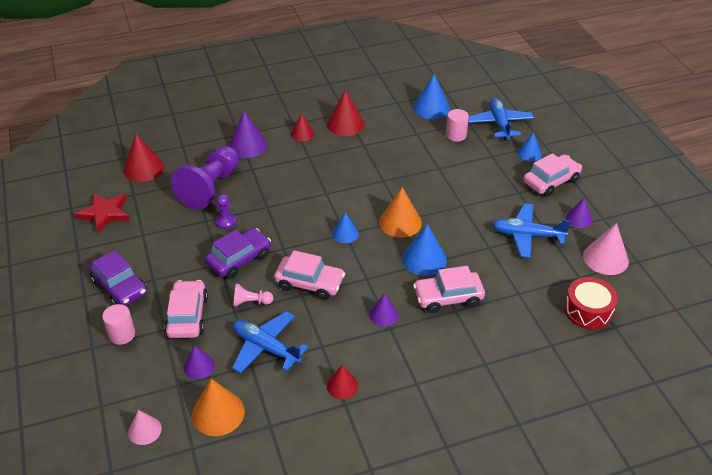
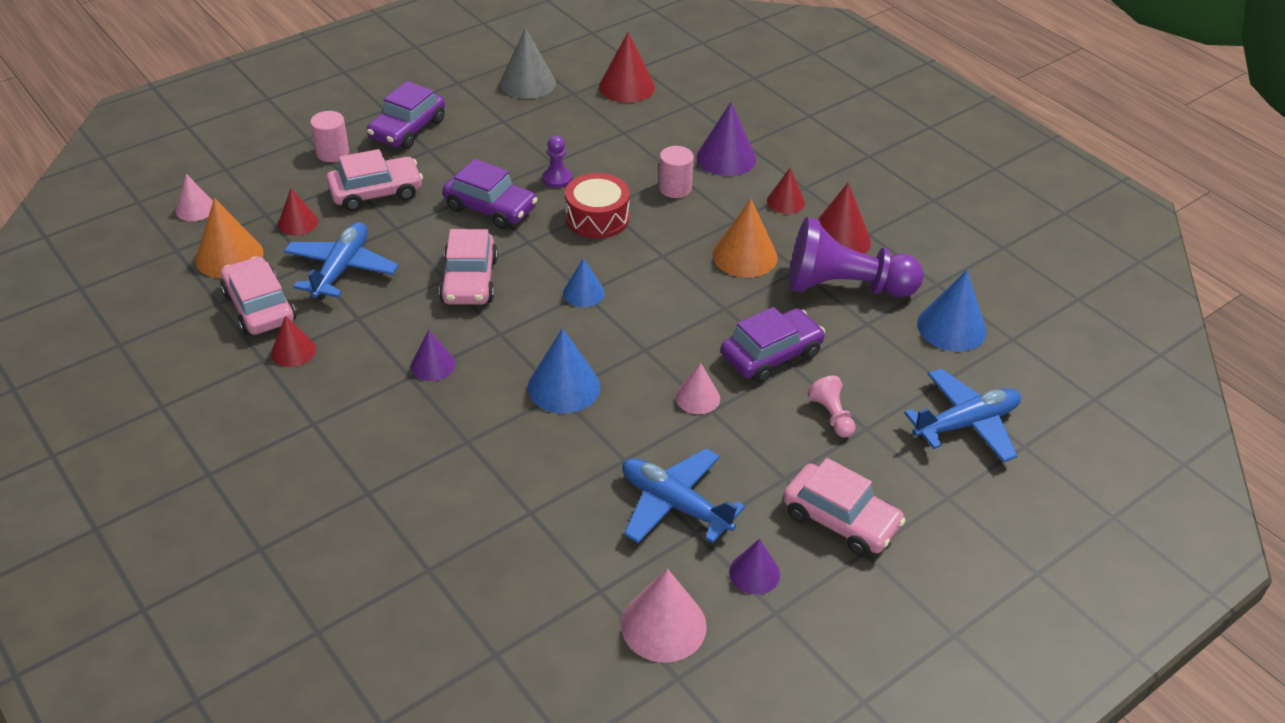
camera: 70 degrees right, 0 degrees up
red star [75,193,130,233] -> grey cone [500,28,556,99]
purple pawn [171,146,239,209] -> purple pawn moved to [789,217,924,297]
purple cone [184,345,215,379] -> red cone [278,188,318,236]
pink pawn [233,284,273,307] -> pink pawn moved to [808,376,855,437]
orange cone [379,187,422,238] -> orange cone moved to [712,199,778,278]
pink car [413,266,485,313] -> pink car moved to [220,256,296,335]
pink cylinder [446,109,469,142] -> pink cylinder moved to [659,146,694,198]
blue plane [492,203,571,258] -> blue plane turned 45 degrees counterclockwise [622,448,745,543]
blue cone [517,132,542,161] -> none
red drum [564,277,618,329] -> red drum moved to [565,173,630,239]
none -> pink cone [675,362,720,414]
none -> purple car [721,307,825,383]

